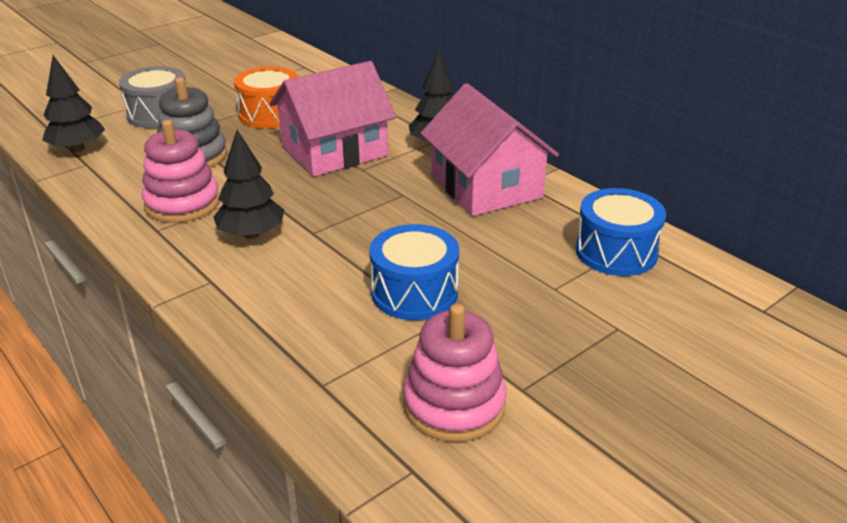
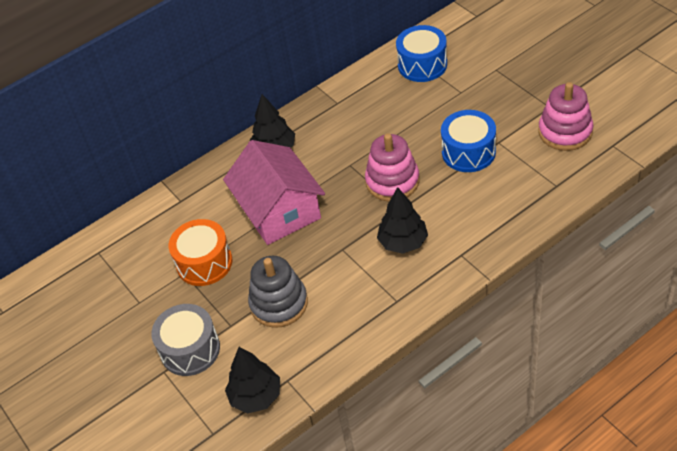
camera: 80 degrees left, 15 degrees up
pink stacking toy [142,120,220,223] -> pink stacking toy moved to [365,133,419,202]
pink house [421,83,559,216] -> none

